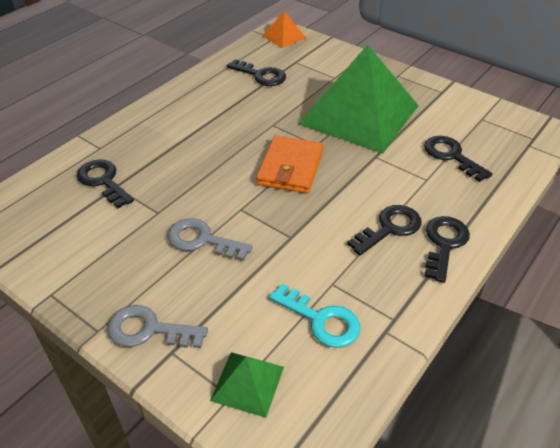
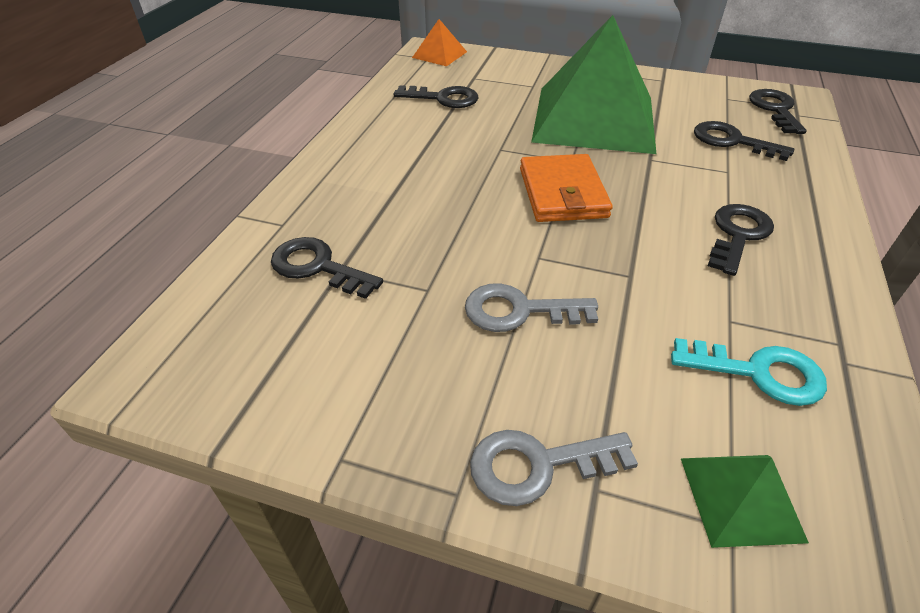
camera: 20 degrees left, 0 degrees up
black key [424,216,470,283] -> black key moved to [749,89,807,134]

